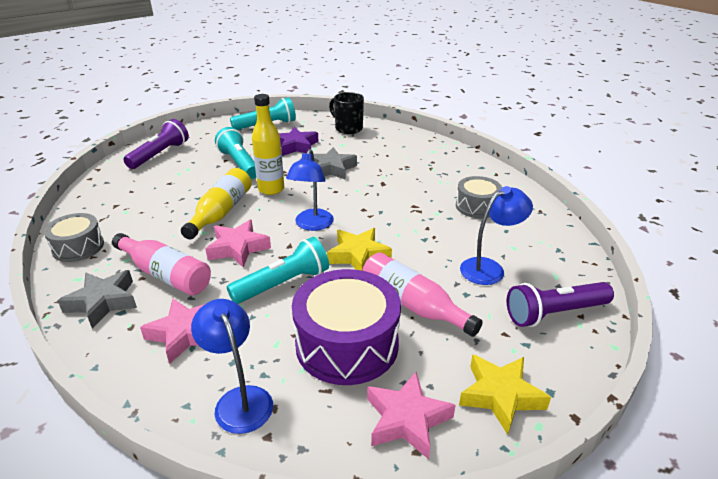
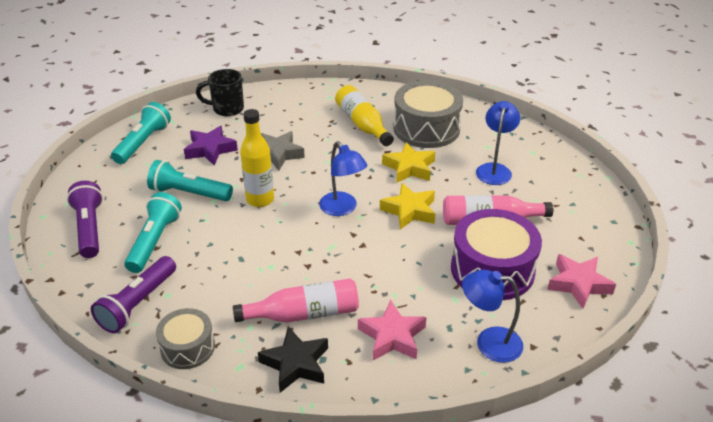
camera: 45 degrees left, 5 degrees up
grey star [58,270,137,329] -> black star [258,326,328,393]
yellow bottle [181,168,252,239] -> yellow bottle moved to [335,85,394,146]
pink star [205,220,271,267] -> none
turquoise flashlight [227,237,329,304] -> turquoise flashlight moved to [124,192,182,273]
grey drum [456,176,502,218] -> grey drum [393,80,463,148], size x1.73
yellow star [459,354,551,434] -> yellow star moved to [382,142,435,183]
purple flashlight [507,282,614,327] -> purple flashlight moved to [91,256,176,333]

